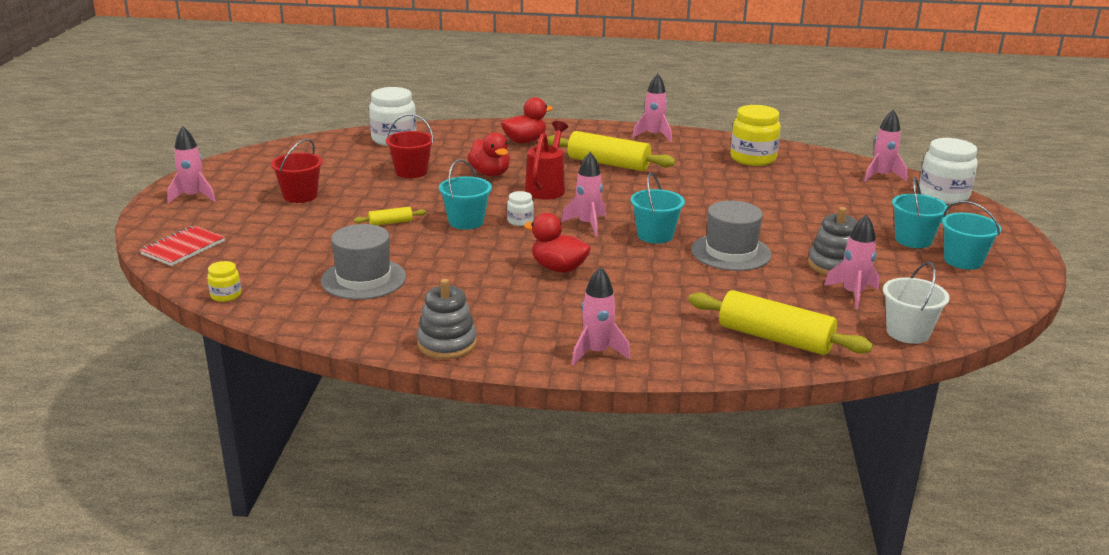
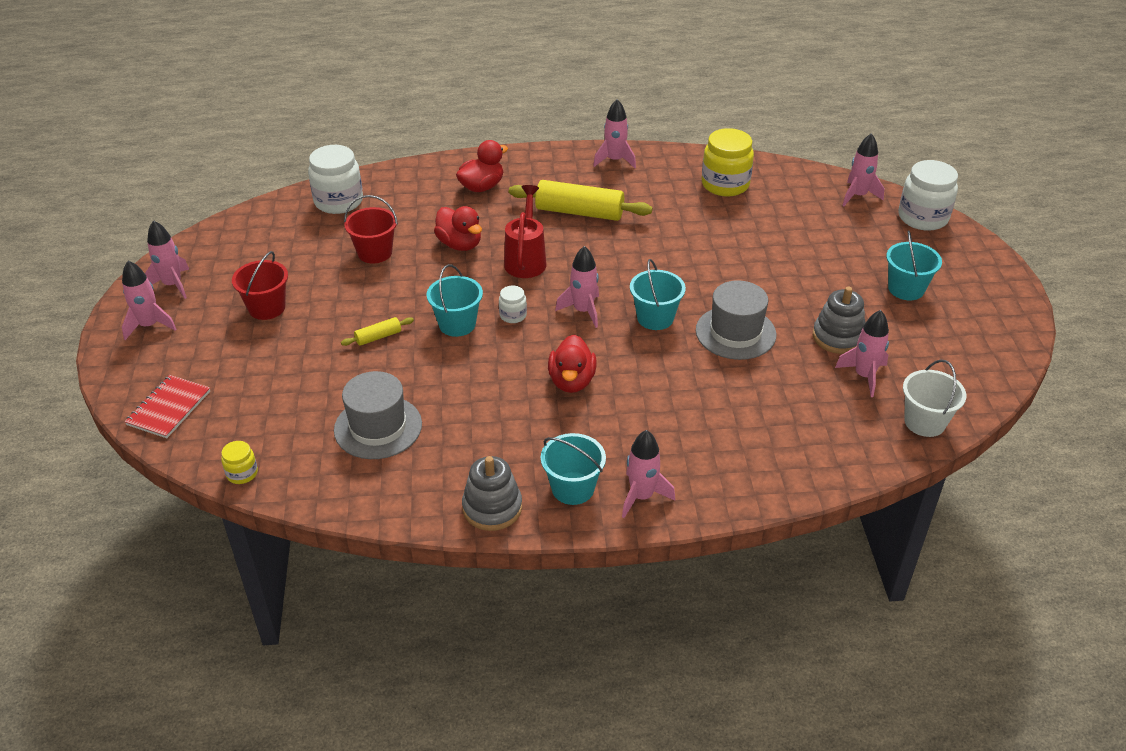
camera: 10 degrees left, 15 degrees up
red duck [524,213,591,273] -> red duck turned 105 degrees counterclockwise [548,335,597,393]
yellow rolling pin [688,290,873,355] -> none
turquoise bucket [942,201,1001,270] -> turquoise bucket moved to [541,433,606,505]
none -> pink rocket [145,220,189,299]

